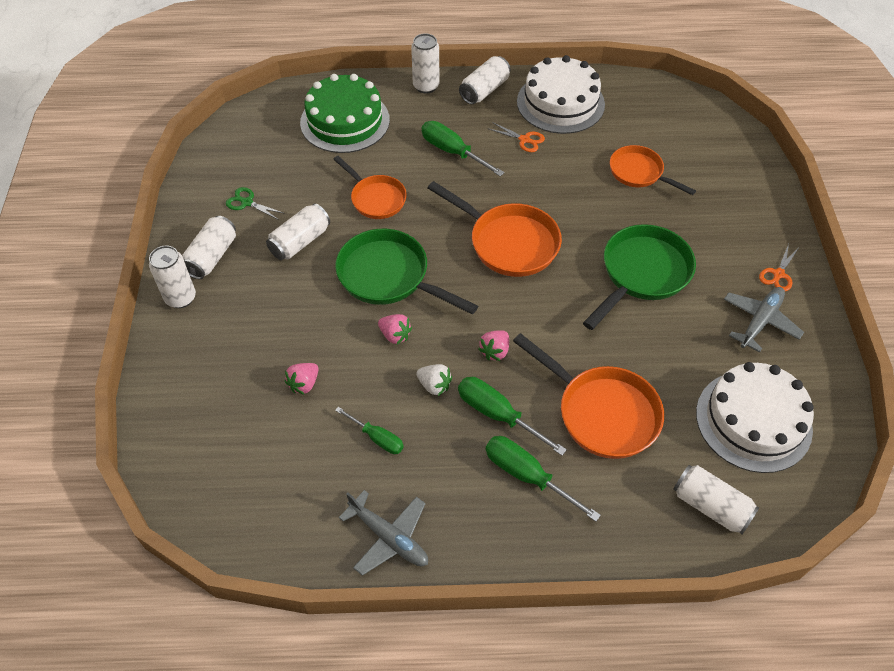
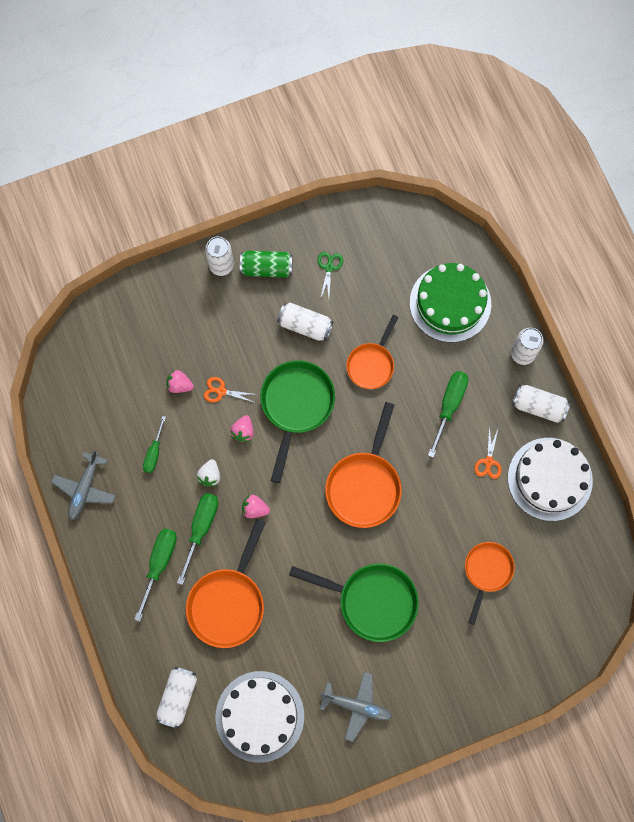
camera: 70 degrees right, 20 degrees up
white can [182,216,236,279] -> green can [240,251,293,278]
orange scissors [759,244,798,291] -> orange scissors moved to [204,377,257,403]

